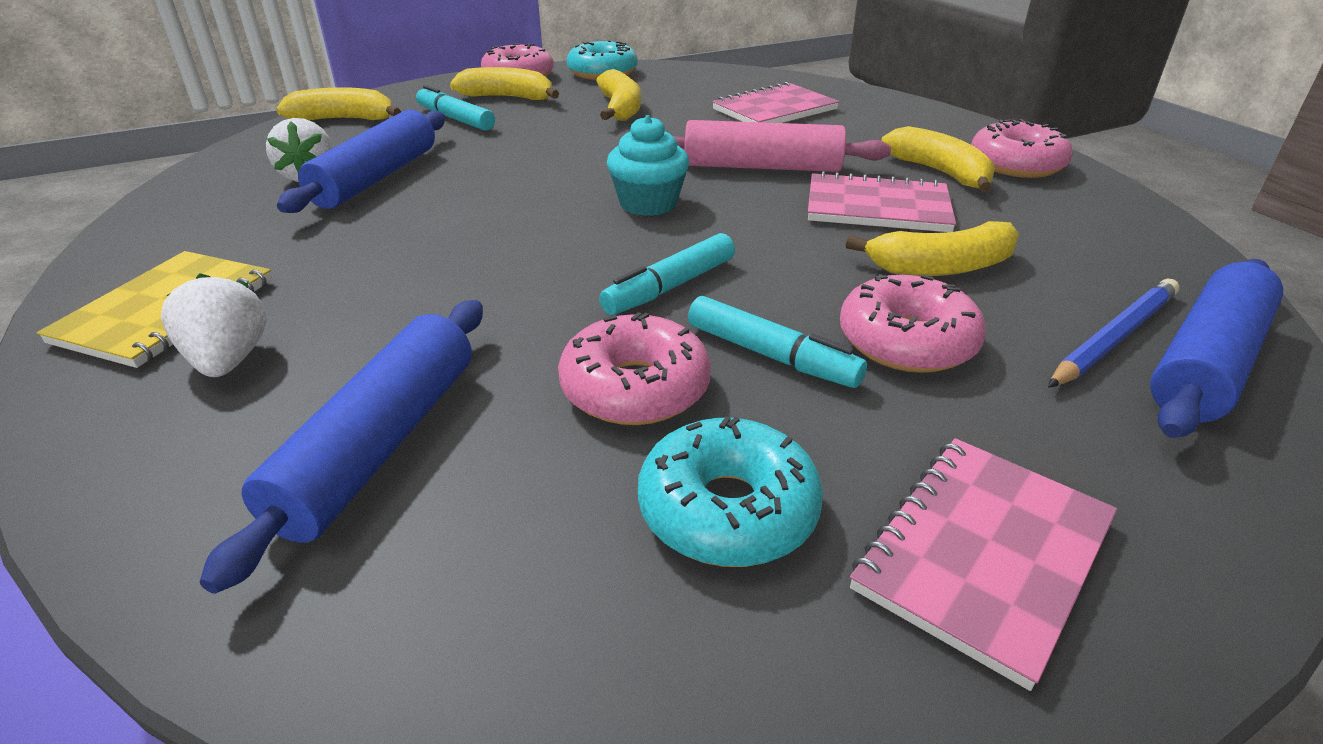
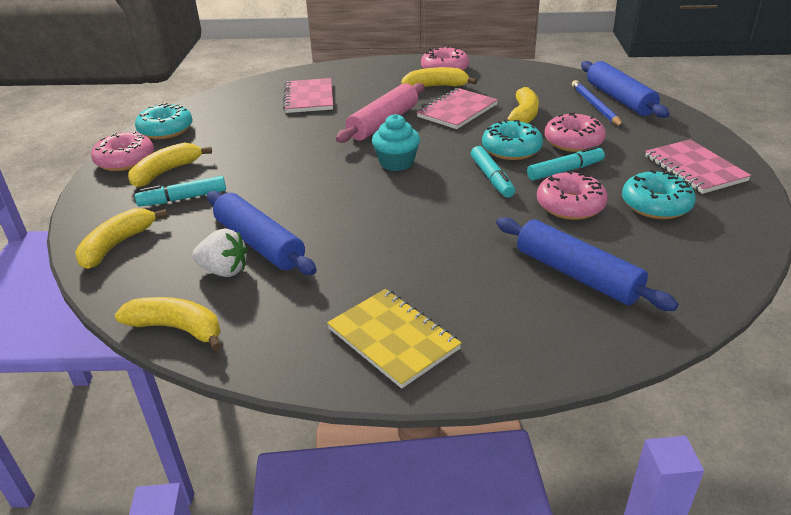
camera: 60 degrees left, 0 degrees up
white strawberry [161,273,267,377] -> none
yellow banana [596,69,641,121] -> yellow banana moved to [115,297,222,351]
none -> turquoise donut [482,120,543,160]

